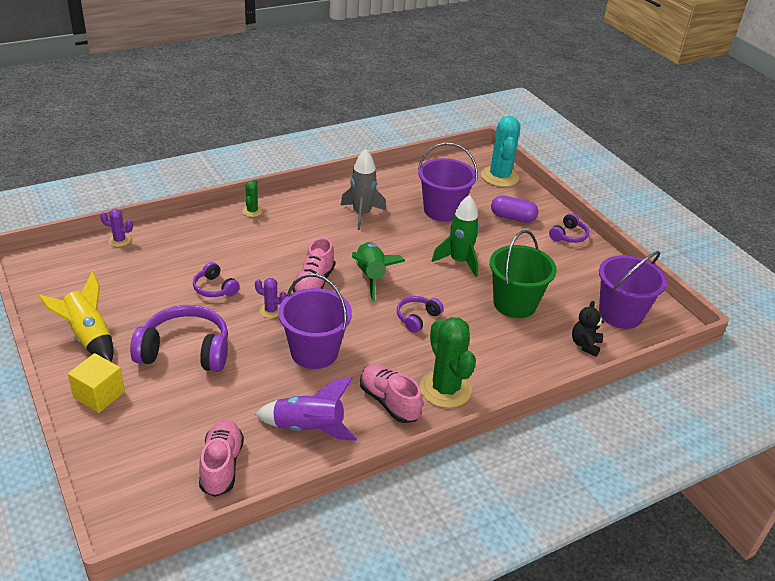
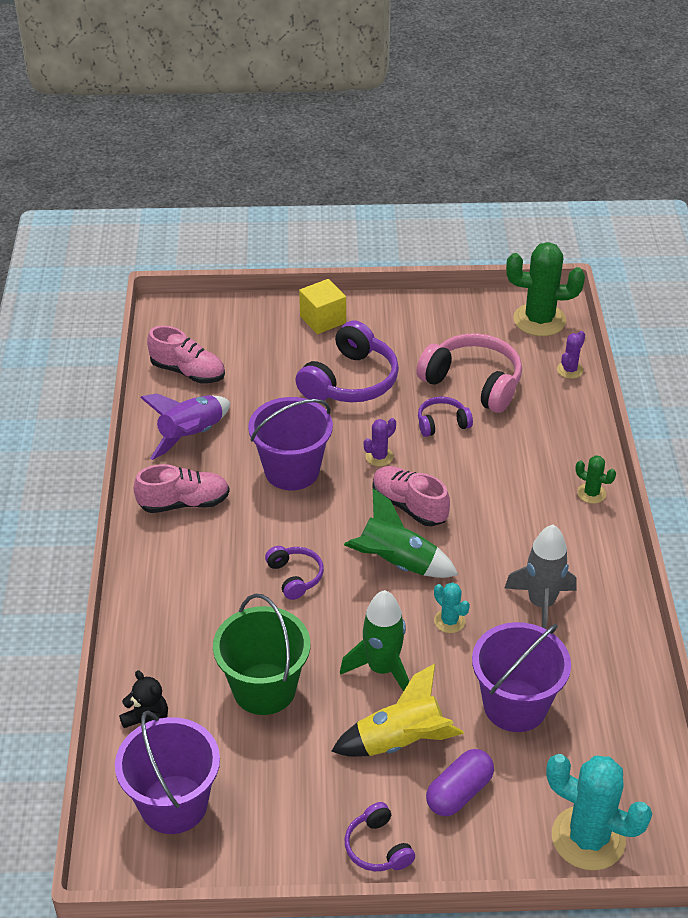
camera: 120 degrees right, 5 degrees up
yellow rocket [38,271,114,362] -> yellow rocket moved to [331,664,464,757]
green cactus [420,317,476,408] -> green cactus moved to [506,242,585,336]
none -> pink headphones [416,333,522,413]
none -> turquoise cactus [434,582,470,633]

